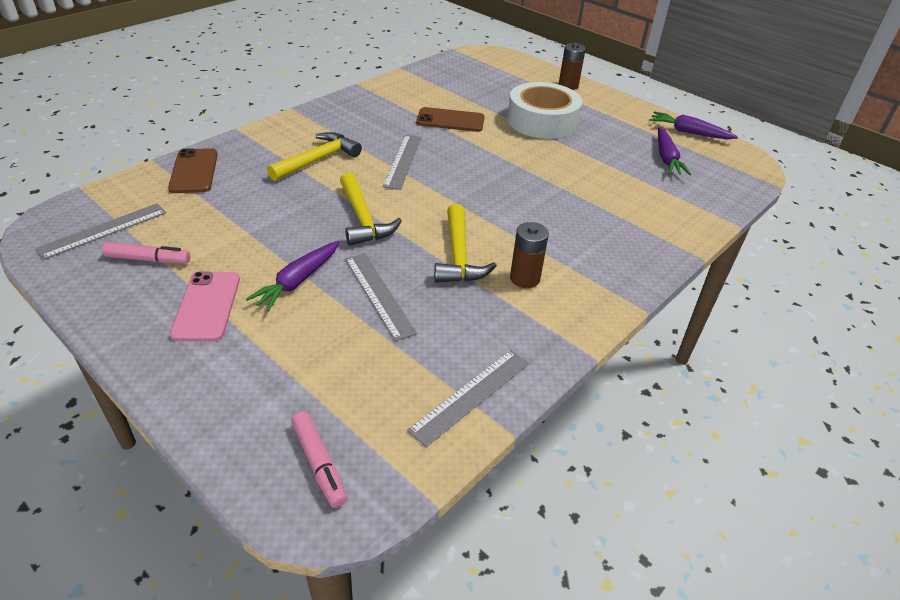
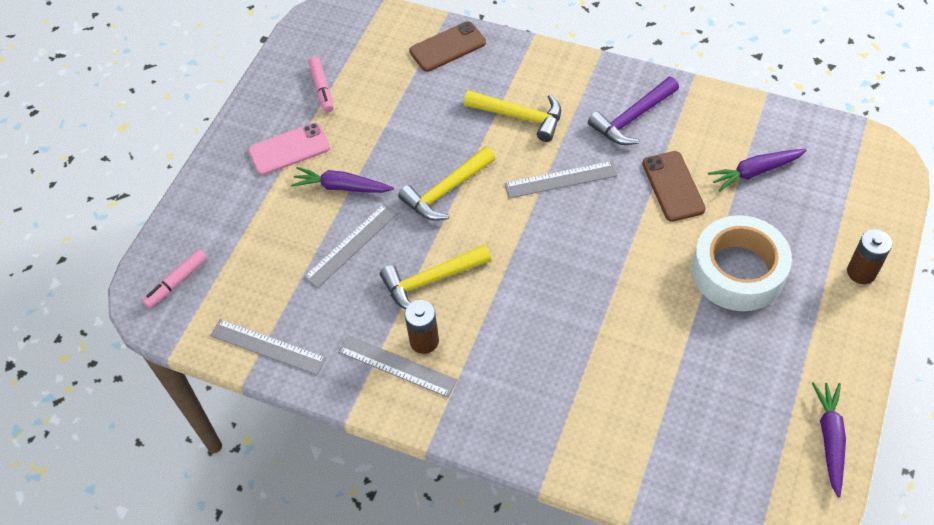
camera: 75 degrees right, 15 degrees up
grey ruler [35,203,166,260] -> grey ruler moved to [338,335,457,398]
purple carrot [658,127,691,175] -> purple carrot moved to [708,149,807,192]
none -> purple hammer [588,77,679,145]

